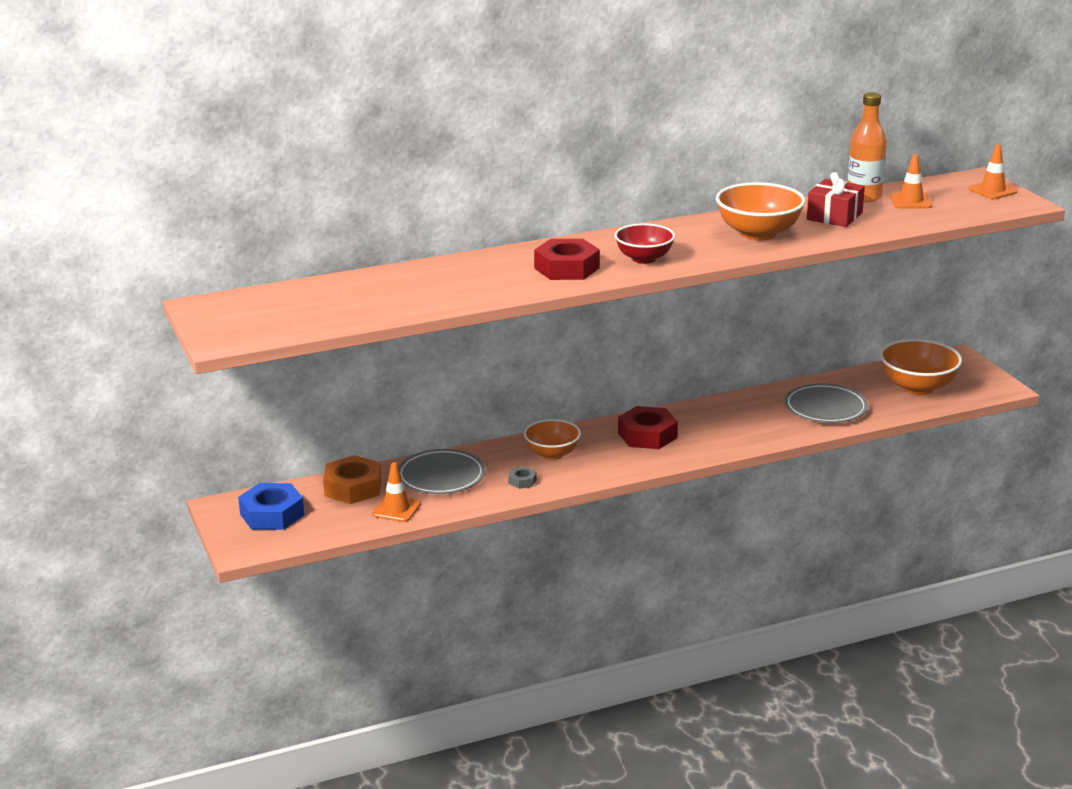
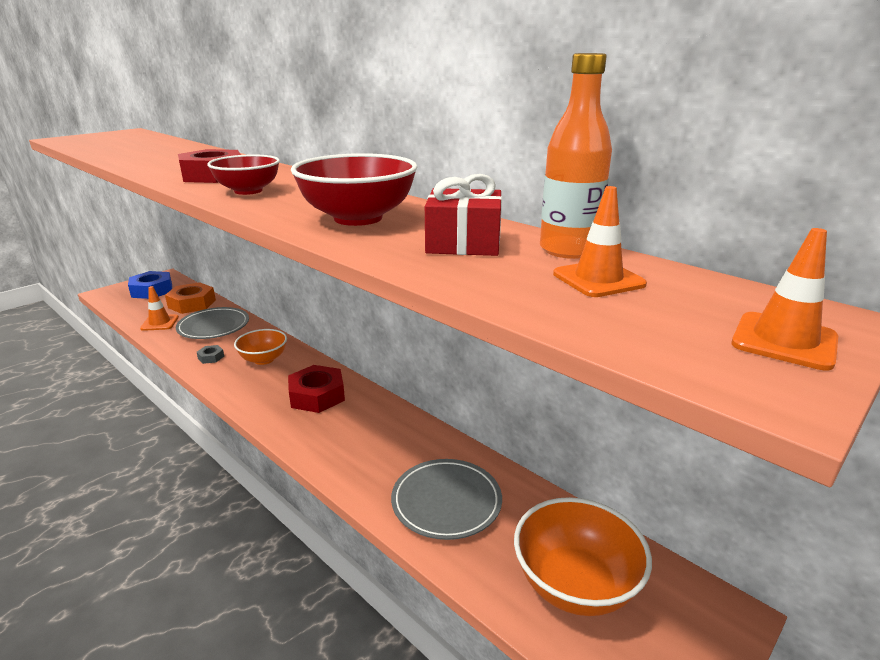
camera: 65 degrees right, 0 degrees up
orange bowl [716,182,805,241] -> red bowl [291,153,417,226]

